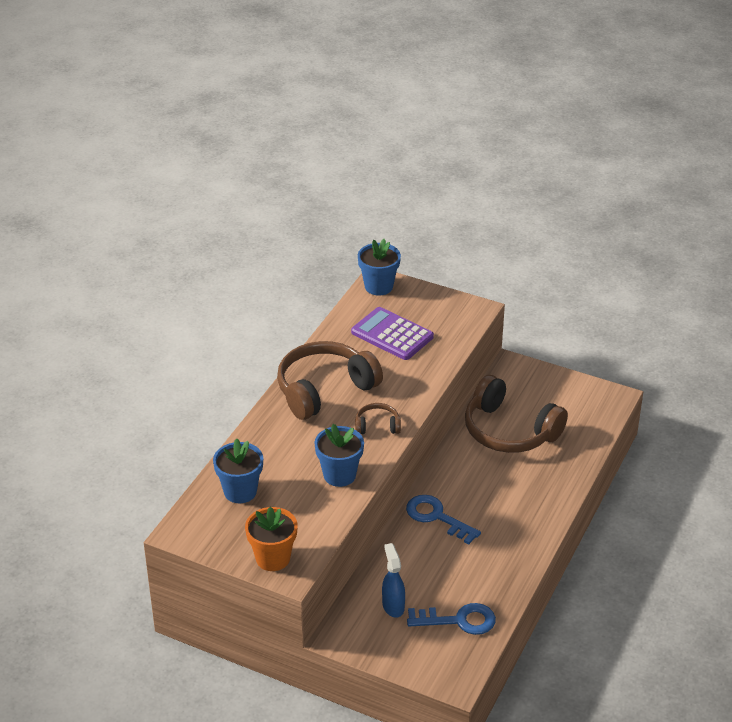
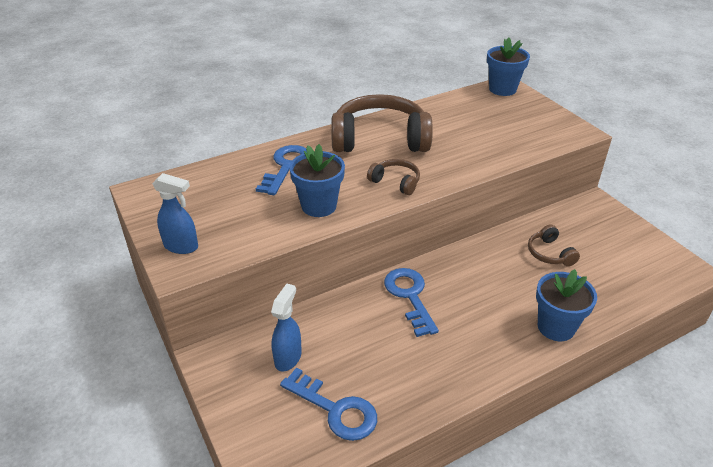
camera: 35 degrees right, 0 degrees up
blue flower pot [213,438,263,503] -> blue flower pot moved to [536,269,597,341]
orange flower pot [245,507,298,571] -> blue spray bottle [152,173,198,254]
purple calculator [351,307,434,360] -> none
brown headphones [465,375,568,453] -> brown headphones [528,224,580,266], size x0.46
none -> blue key [256,145,307,195]

